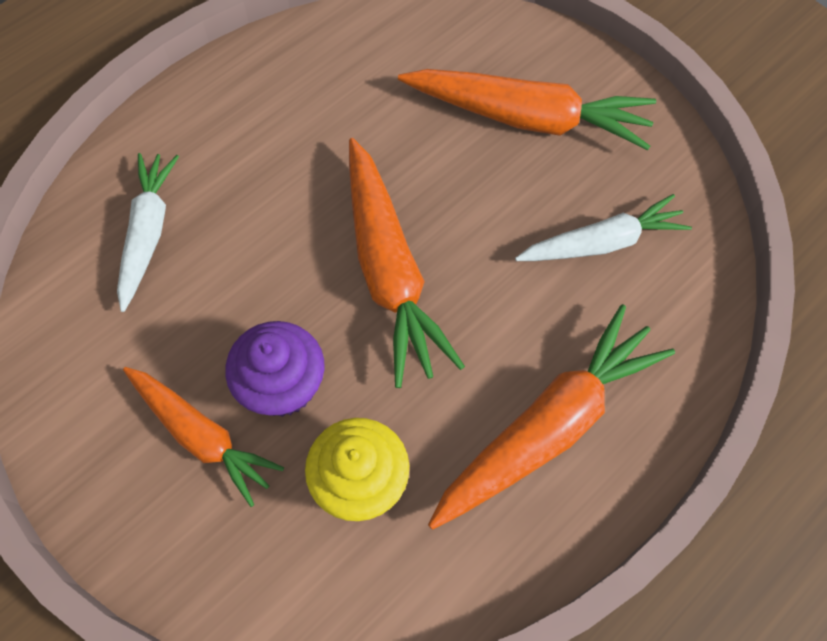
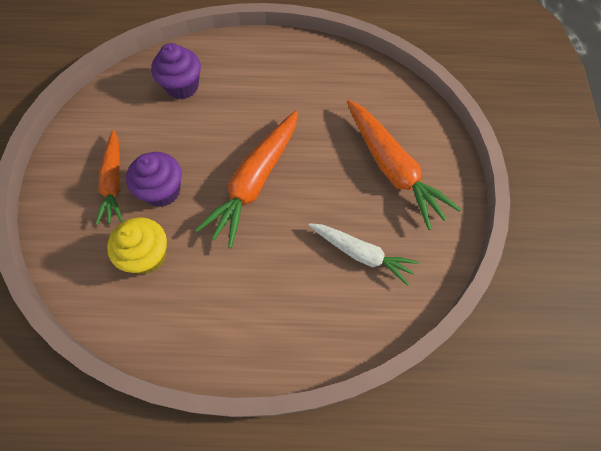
camera: 45 degrees right, 0 degrees up
white carrot [117,153,179,312] -> purple cupcake [151,43,201,99]
orange carrot [428,304,675,530] -> none

